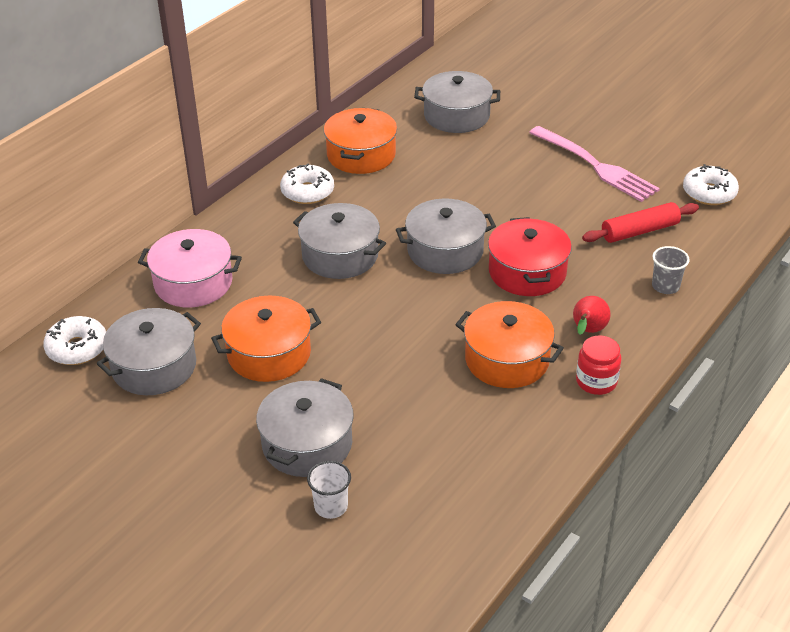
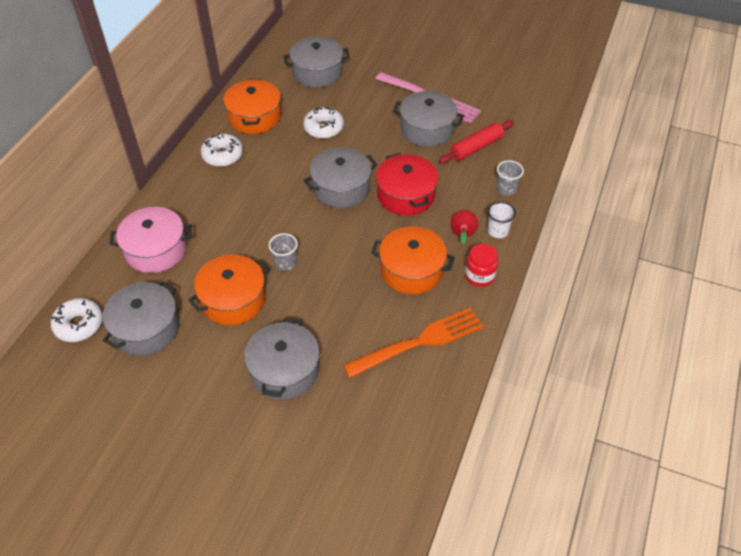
camera: 15 degrees left, 10 degrees up
grey pot [293,203,386,279] -> grey pot moved to [393,91,464,146]
white cup [307,461,351,519] -> white cup moved to [488,202,516,238]
white donut [683,164,739,205] -> white donut moved to [303,107,344,139]
none -> grey cup [269,233,298,271]
none -> orange fork [343,308,484,378]

